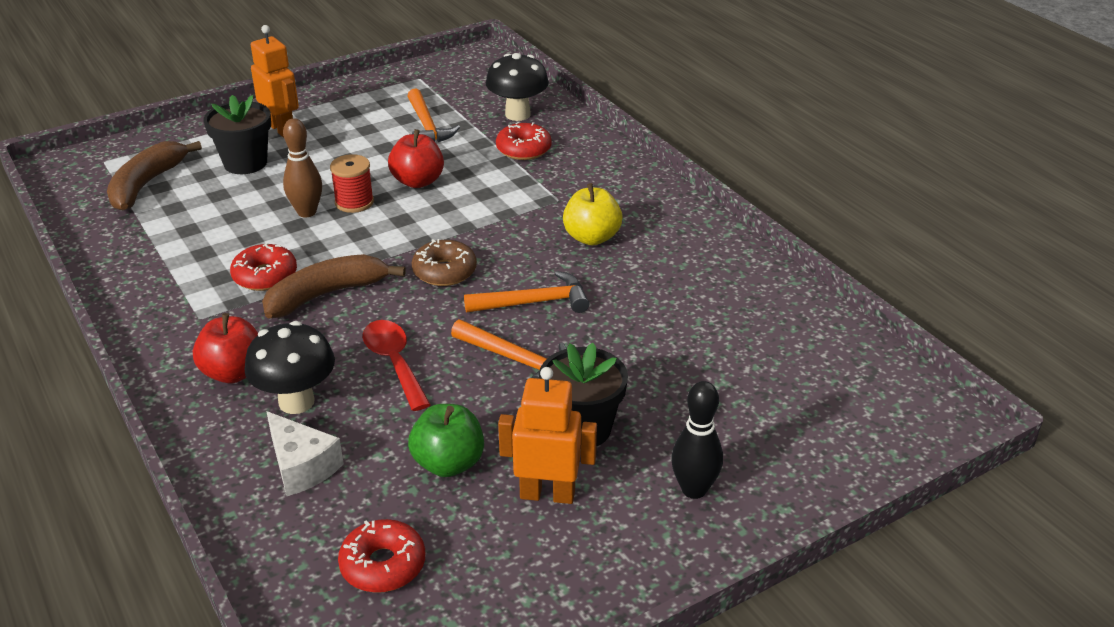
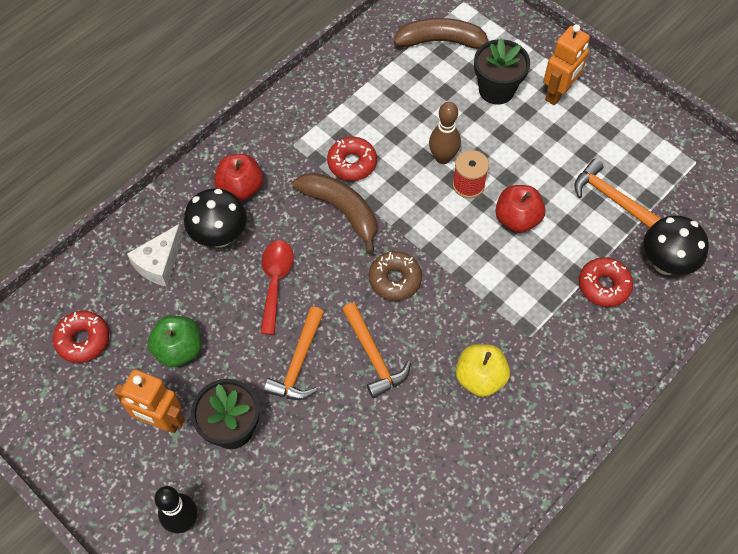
camera: 75 degrees right, 25 degrees up
red spoon [363,320,431,411] -> red spoon turned 45 degrees counterclockwise [260,240,293,335]
orange hammer [408,89,460,142] -> orange hammer turned 75 degrees clockwise [574,159,661,228]
orange robot [498,367,597,504] -> orange robot turned 120 degrees clockwise [114,369,185,433]

